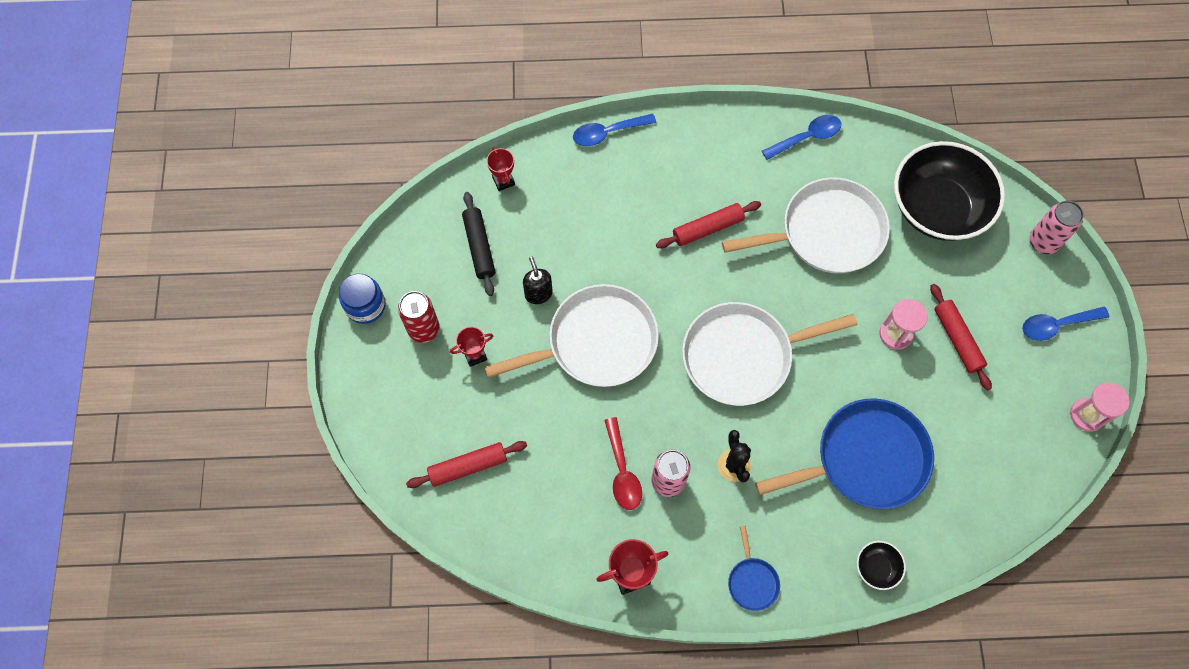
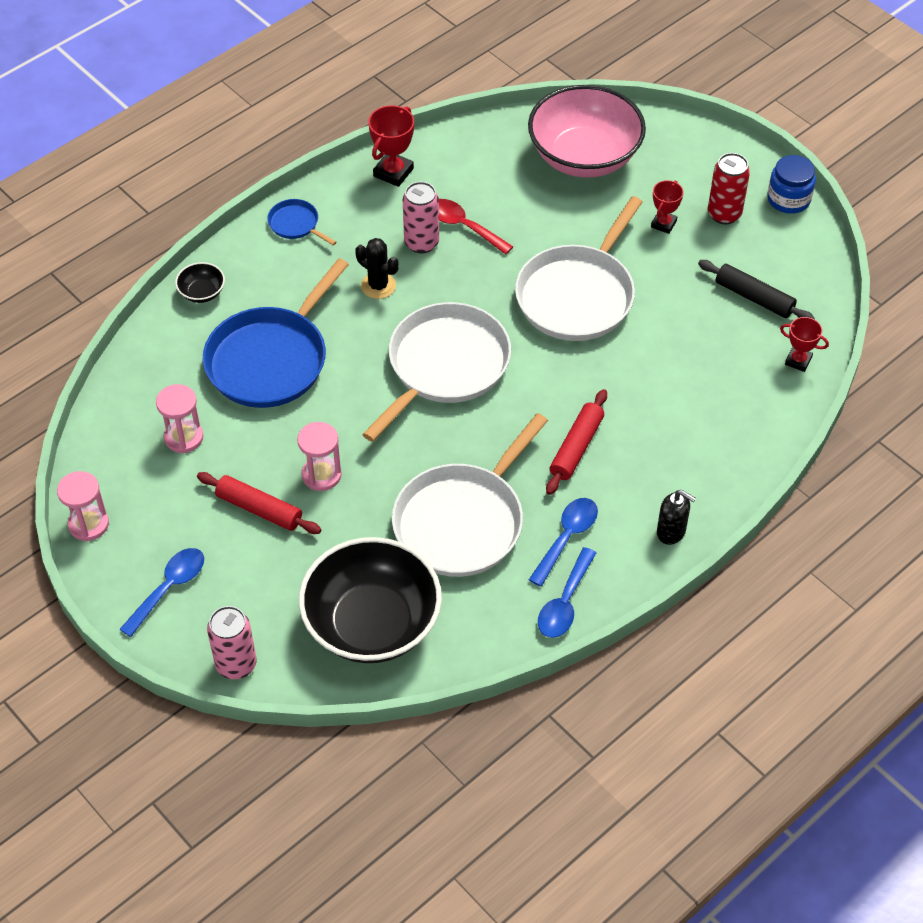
camera: 140 degrees right, 15 degrees down
red rolling pin [406,441,527,488] -> pink bowl [528,85,646,178]
black soap dispenser [523,257,553,304] -> black soap dispenser moved to [657,490,696,545]
blue spoon [573,113,656,146] -> blue spoon moved to [529,498,598,587]
none -> pink hourglass [156,384,203,453]

